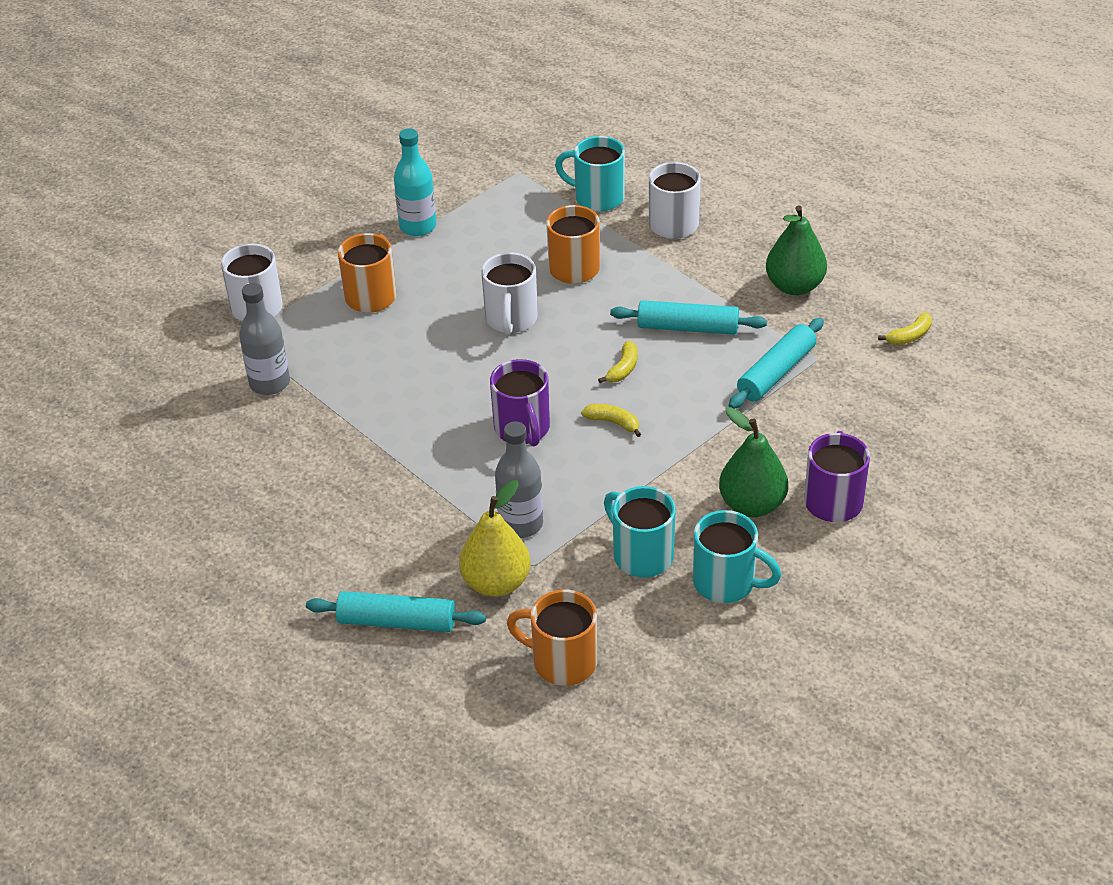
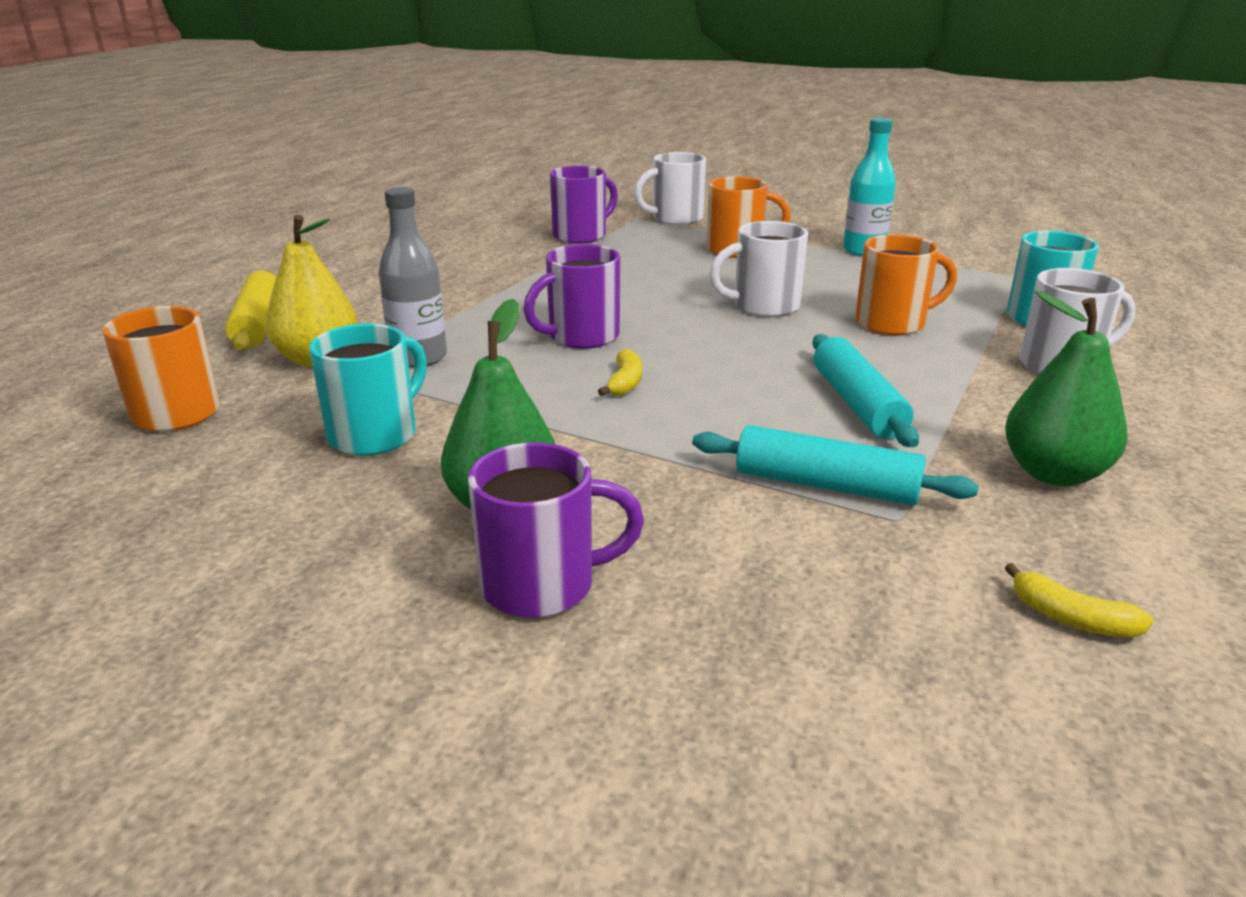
camera: 70 degrees right, 15 degrees down
grey bottle [239,283,290,395] -> purple mug [550,166,618,244]
turquoise rolling pin [306,591,486,632] -> yellow rolling pin [225,270,276,351]
yellow banana [598,341,637,383] -> none
turquoise mug [693,510,782,603] -> none

